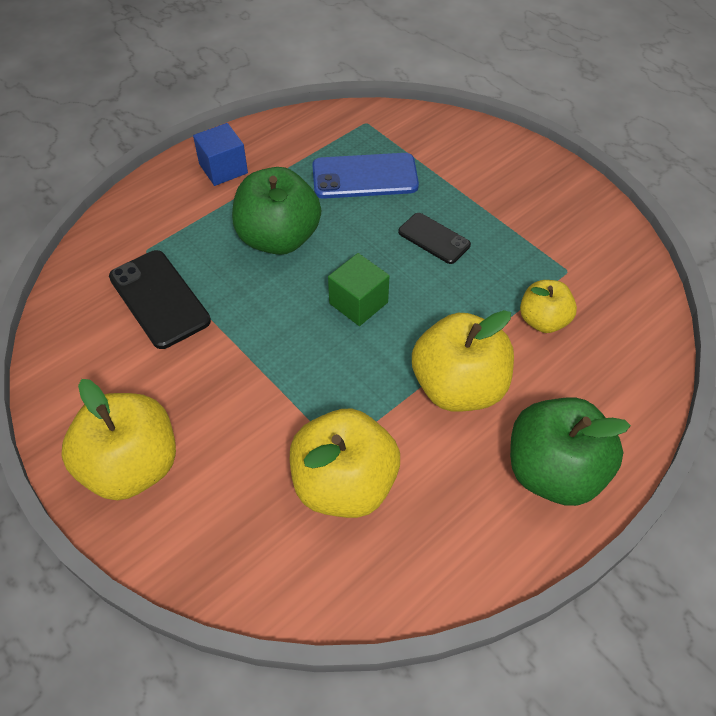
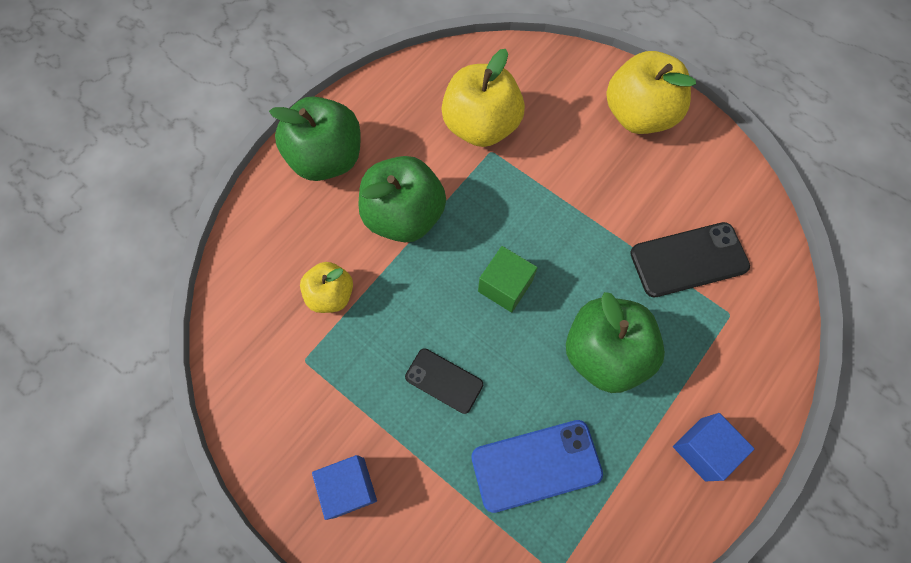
camera: 170 degrees right, 15 degrees up
black phone [109,250,211,349] -> black phone turned 60 degrees counterclockwise [630,222,750,297]
yellow apple [412,310,514,412] -> green apple [359,156,446,243]
none -> blue cube [312,455,377,520]

